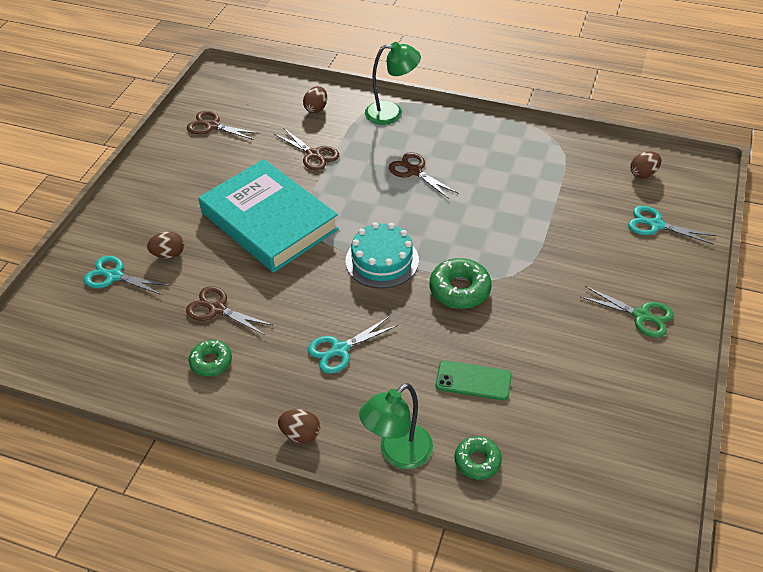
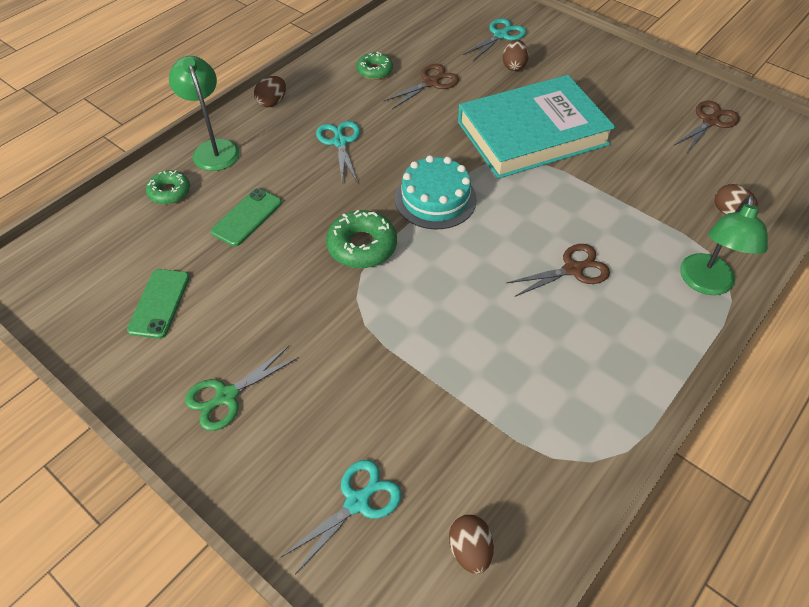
camera: 110 degrees right, 5 degrees up
brown scissors [274,128,339,171] -> none
none -> green phone [127,269,190,339]

